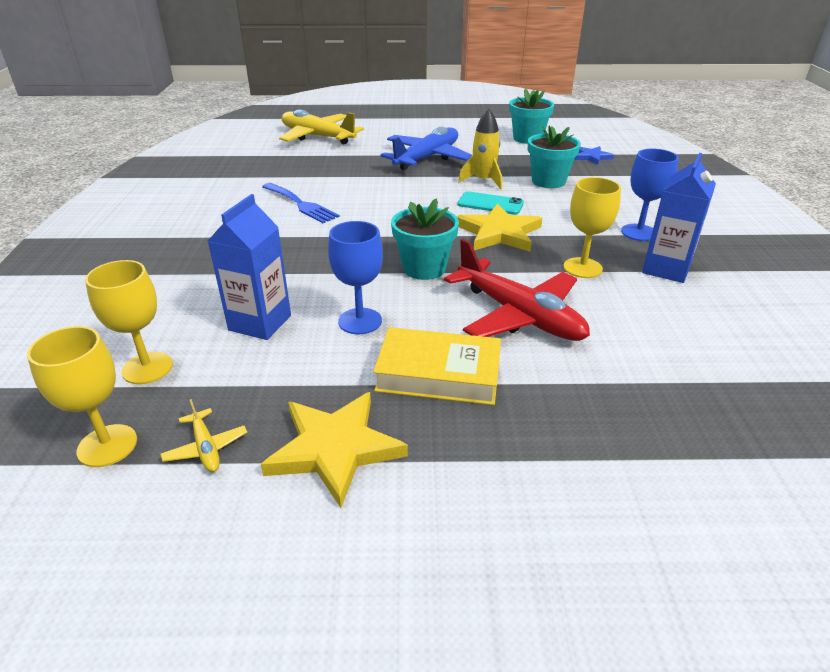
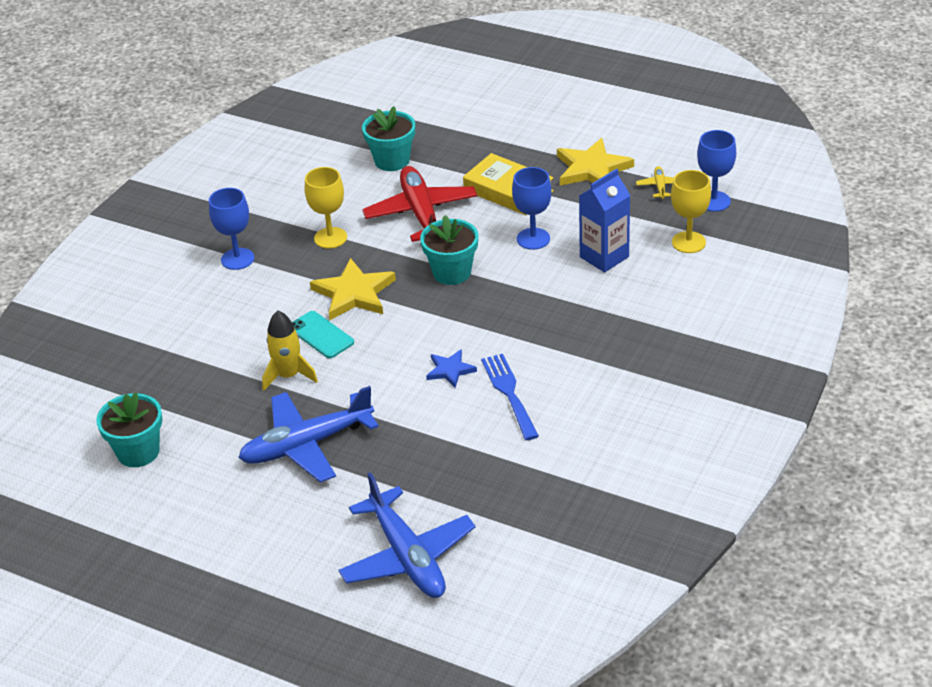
camera: 150 degrees left, 5 degrees up
yellow goblet [27,326,137,467] -> blue goblet [697,130,736,212]
yellow plane [279,109,364,145] -> blue plane [338,472,475,598]
turquoise flower pot [528,125,581,188] -> turquoise flower pot moved to [362,106,415,171]
blue star [575,146,614,165] -> blue star moved to [426,349,477,388]
blue carton [642,153,716,283] -> none

